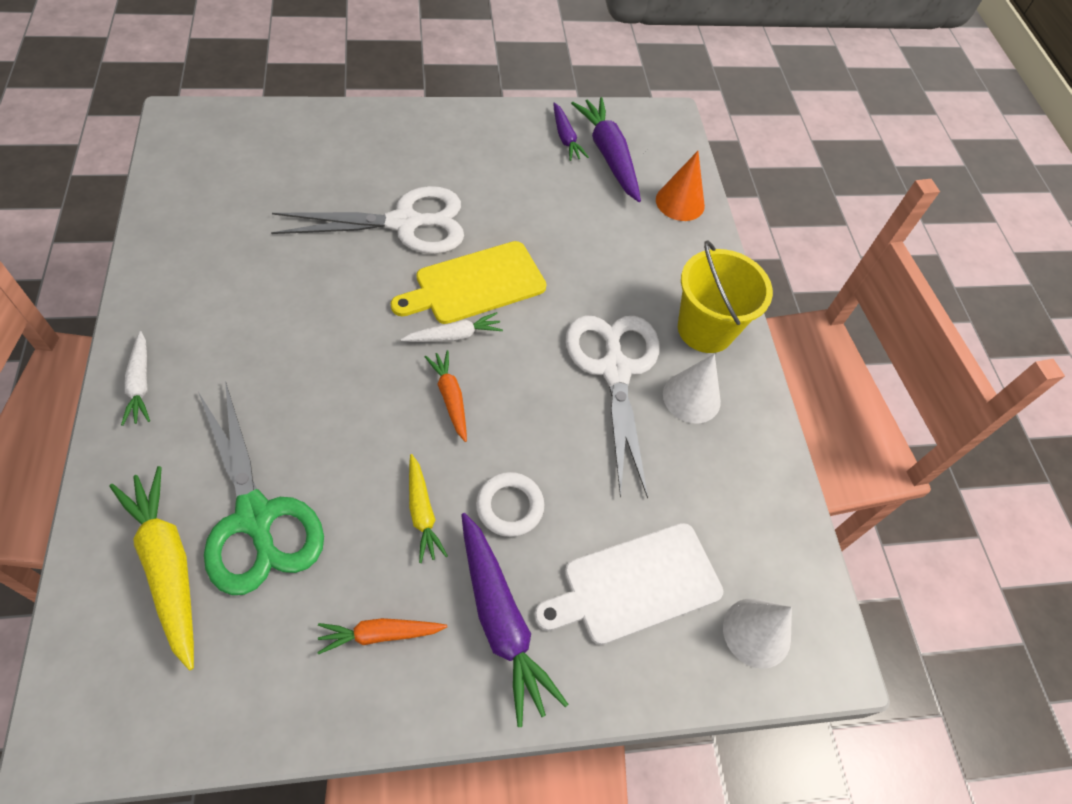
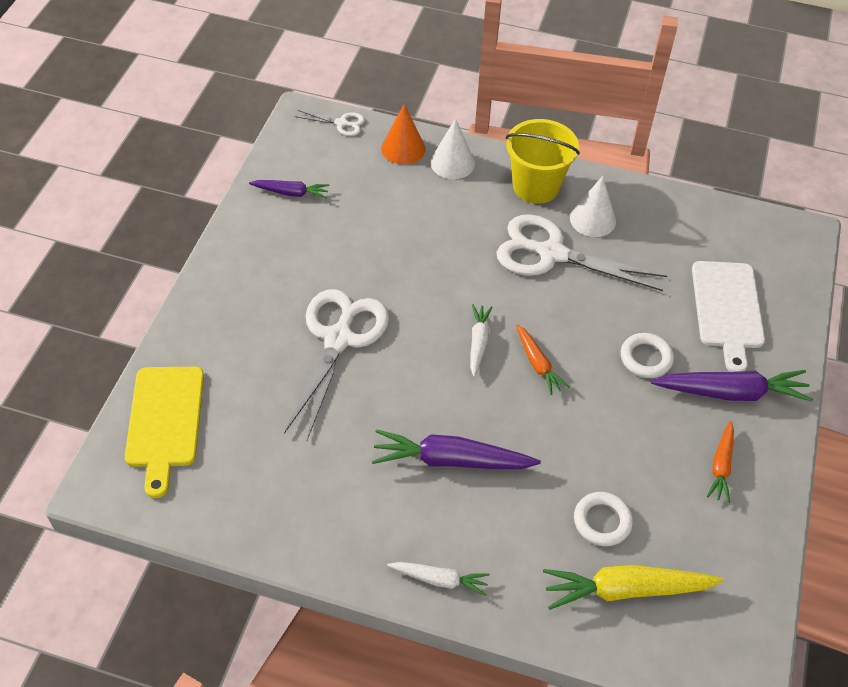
camera: 60 degrees left, 5 degrees down
green scissors [198,381,324,595] -> white ring [574,492,633,546]
yellow cutting board [391,241,547,324] -> yellow cutting board moved to [125,367,204,498]
yellow carrot [409,454,448,563] -> none
orange carrot [424,350,467,442] -> orange carrot turned 120 degrees counterclockwise [516,324,569,395]
purple carrot [571,97,641,202] -> purple carrot moved to [372,429,541,469]
white cone [723,598,792,669] -> white cone moved to [430,118,475,179]
none -> white scissors [295,110,365,136]

